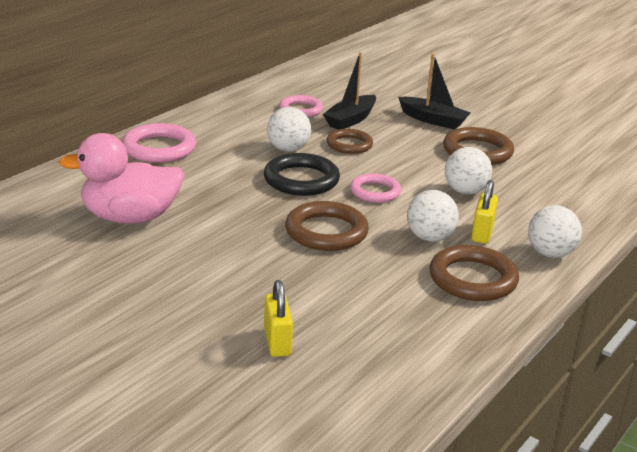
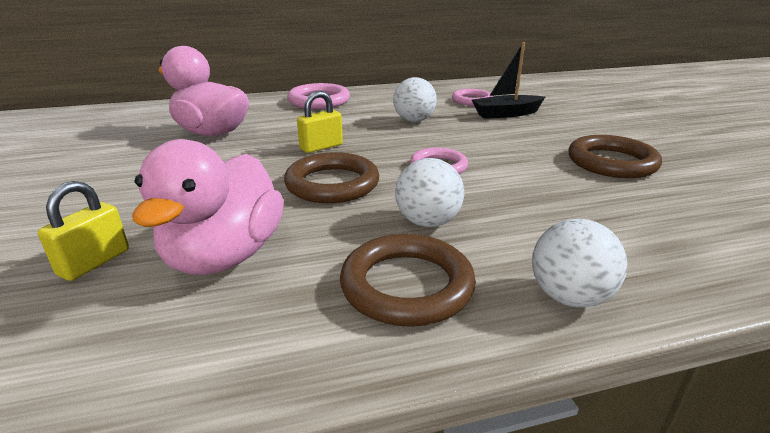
camera: 40 degrees right, 0 degrees up
black ring [264,153,340,196] -> none
brown ring [327,129,373,154] -> none
black boat [398,53,470,130] -> none
white ball [445,147,492,194] -> none
yellow padlock [471,180,498,244] -> yellow padlock moved to [297,91,343,153]
none -> pink duck [132,139,284,275]

